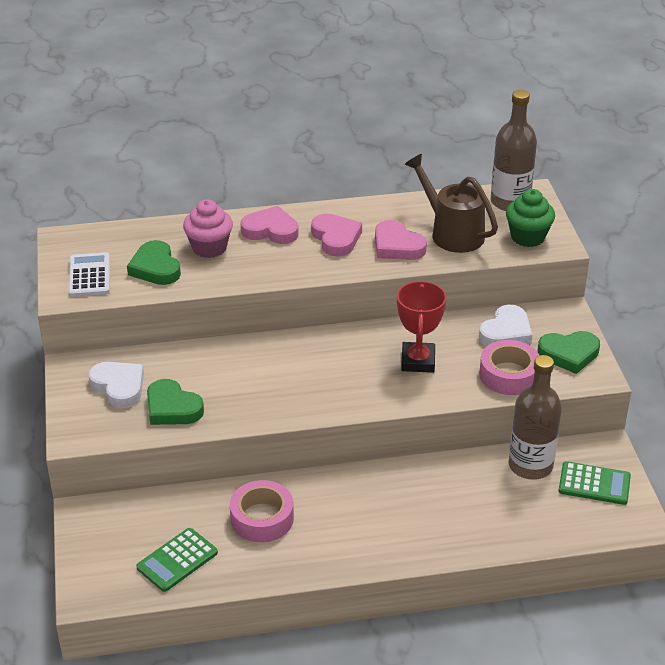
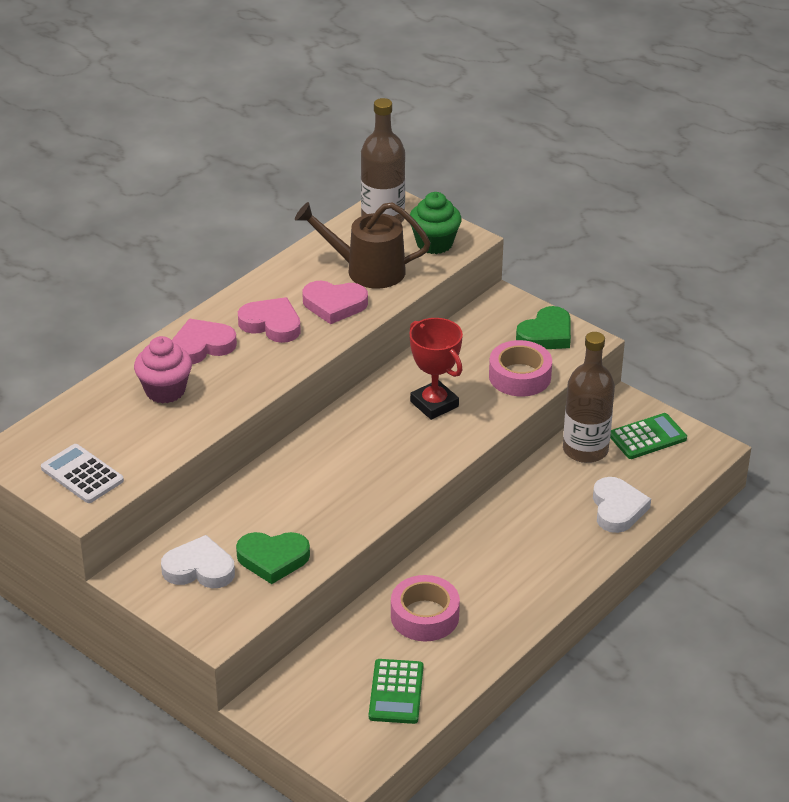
camera: 40 degrees left, 0 degrees up
green heart [127,240,181,285] -> none
white heart [479,305,532,347] -> white heart moved to [593,477,651,533]

